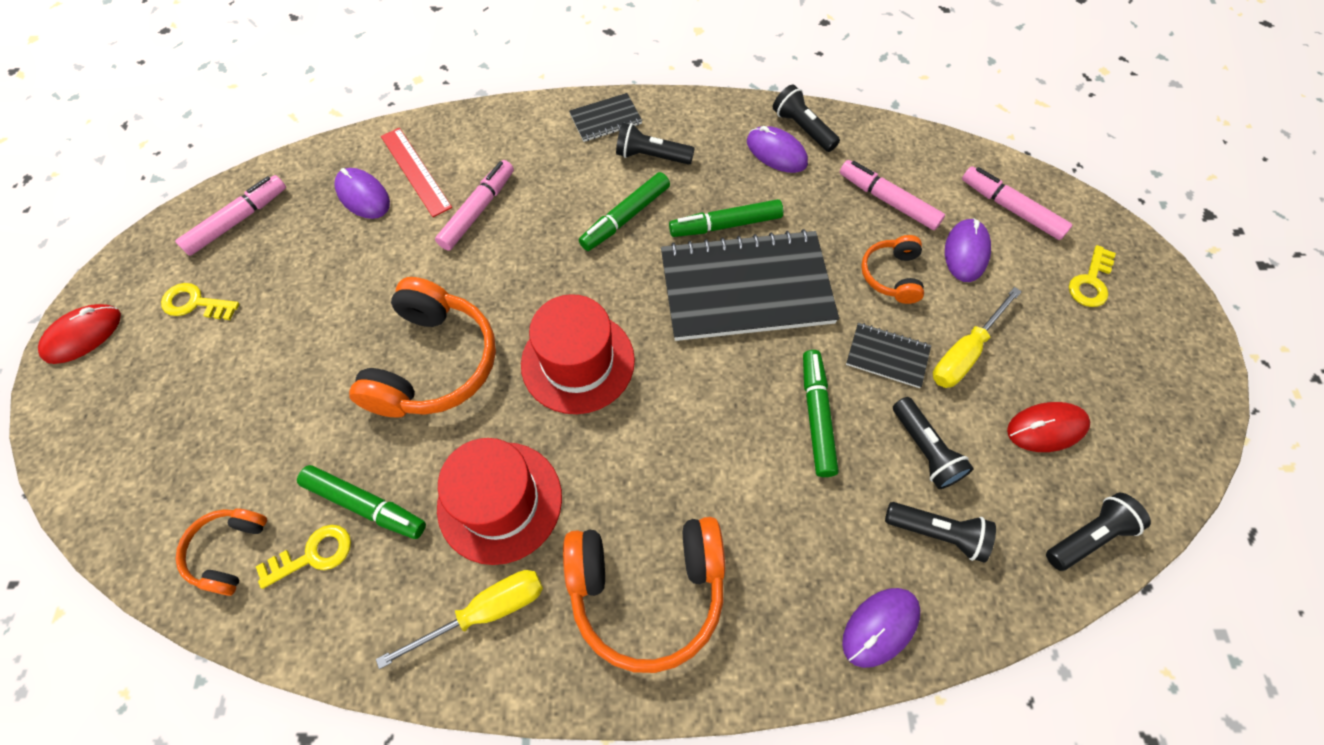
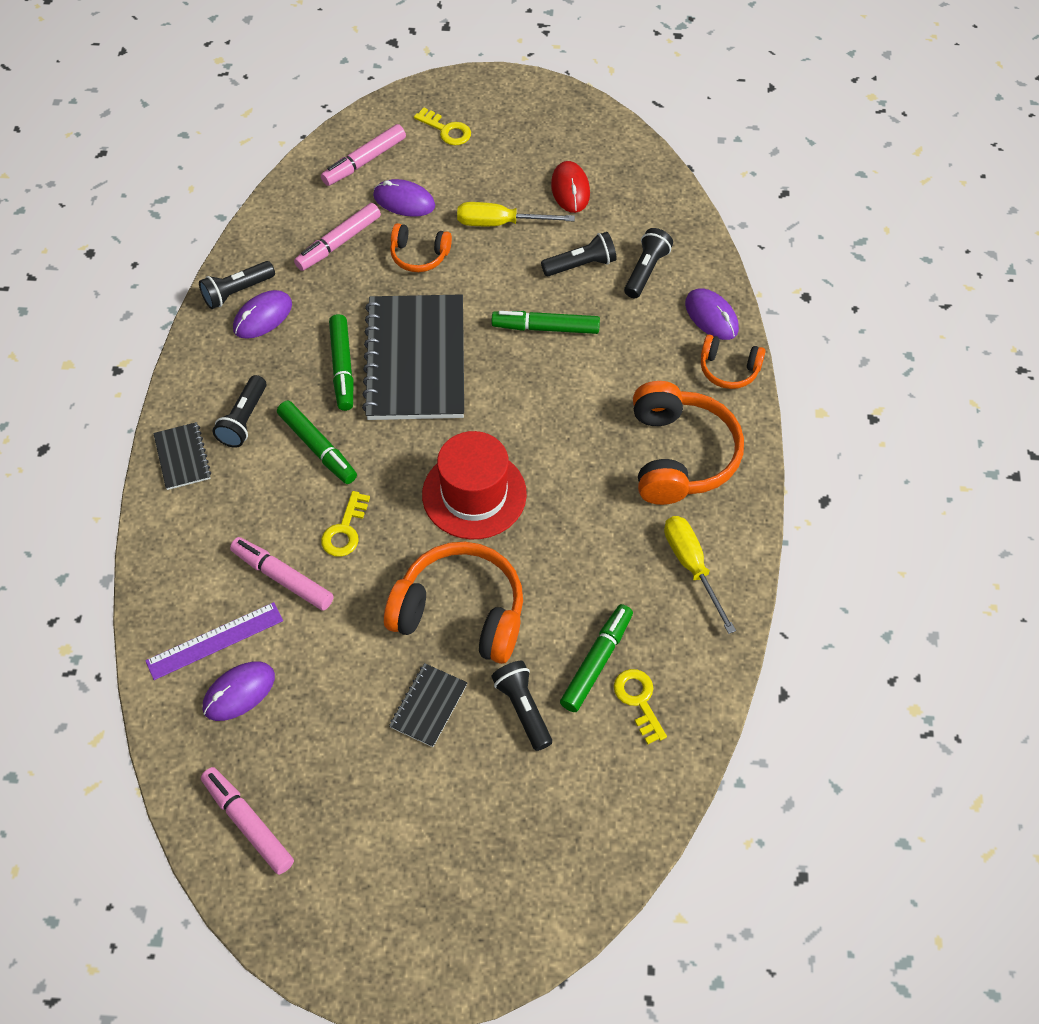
camera: 85 degrees left, 5 degrees down
red mouse [38,304,121,364] -> none
yellow key [161,283,240,320] -> yellow key moved to [321,491,370,557]
orange headphones [176,508,267,596] -> orange headphones moved to [701,335,766,389]
red ruler [381,128,452,217] -> purple ruler [145,602,283,680]
red hat [437,438,562,565] -> none
black notebook [846,323,931,388] -> black notebook moved to [389,663,468,747]
yellow screwdriver [933,287,1022,388] -> yellow screwdriver turned 135 degrees clockwise [457,202,575,226]
black flashlight [1046,493,1151,571] -> black flashlight moved to [491,661,552,751]

